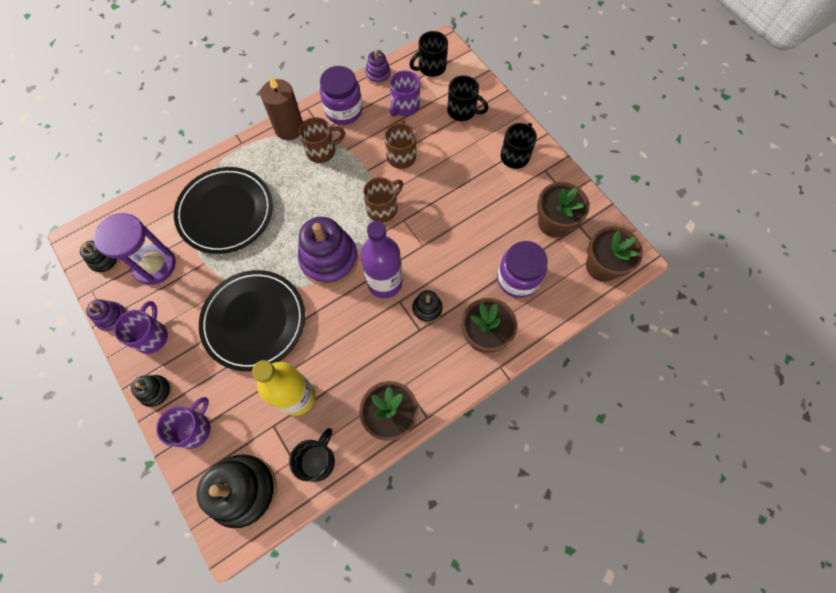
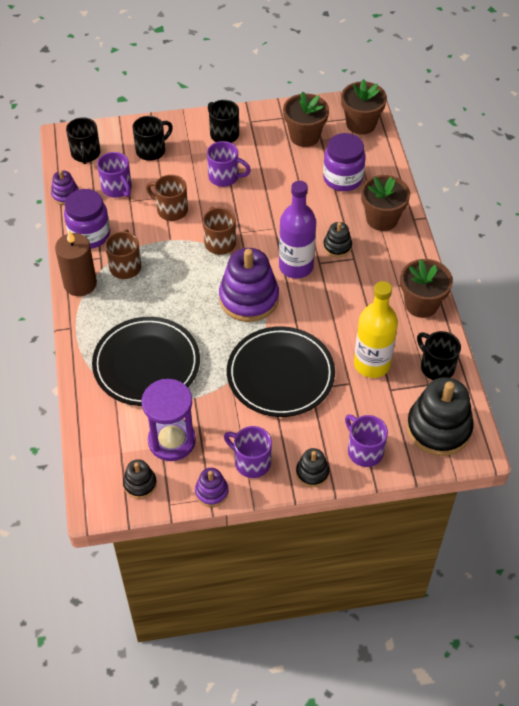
camera: 65 degrees left, 15 degrees down
none -> purple mug [207,141,251,187]

